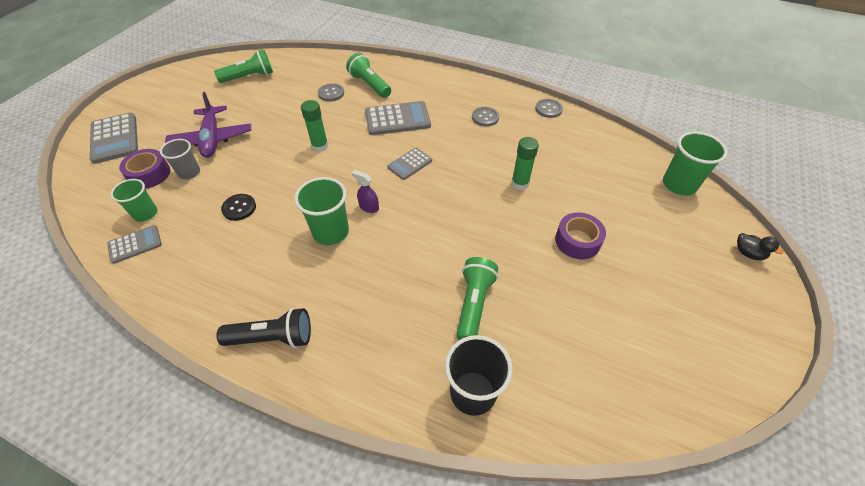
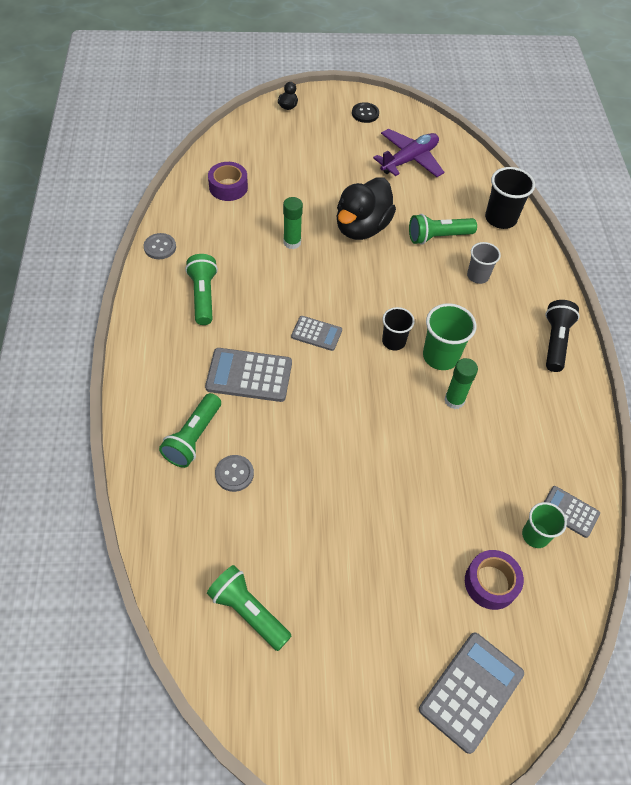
camera: 120 degrees left, 5 degrees up
grey cup [160,139,200,179] -> grey cup moved to [467,242,501,284]
purple plane [165,92,251,158] -> purple plane moved to [373,129,444,177]
black flashlight [216,308,311,348] -> black flashlight turned 45 degrees clockwise [545,300,579,372]
black button [221,194,256,221] -> black button moved to [352,102,379,123]
green glue stick [301,100,328,152] -> green glue stick moved to [444,358,478,409]
purple spray bottle [352,170,379,213] -> black cup [382,307,415,351]
grey calculator [365,101,431,135] -> grey calculator turned 45 degrees counterclockwise [205,348,292,402]
grey button [472,107,499,127] -> green flashlight [185,254,218,325]
purple tape [555,212,606,259] -> purple tape moved to [208,162,248,201]
green cup [663,132,728,196] -> none
none -> black duck [336,177,396,240]

